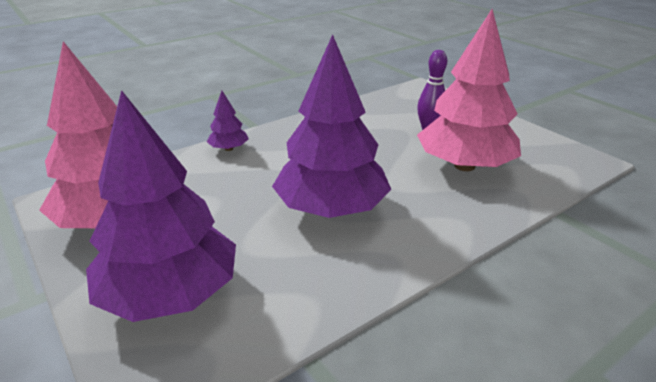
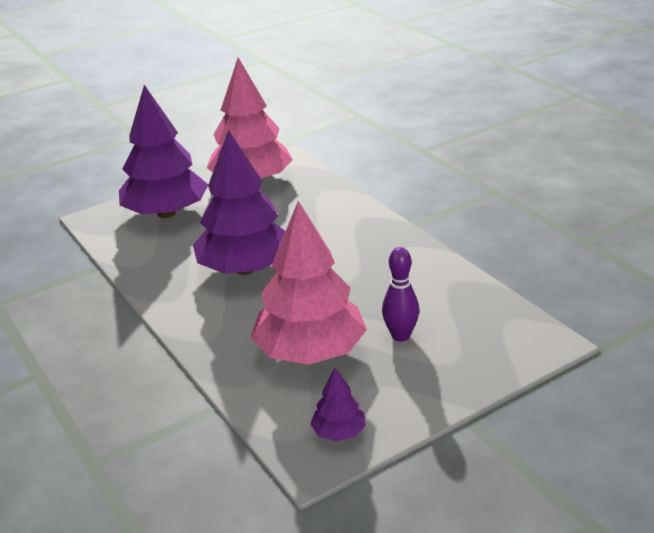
camera: 95 degrees right, 0 degrees up
purple tree [207,91,249,151] -> purple tree moved to [310,368,366,441]

